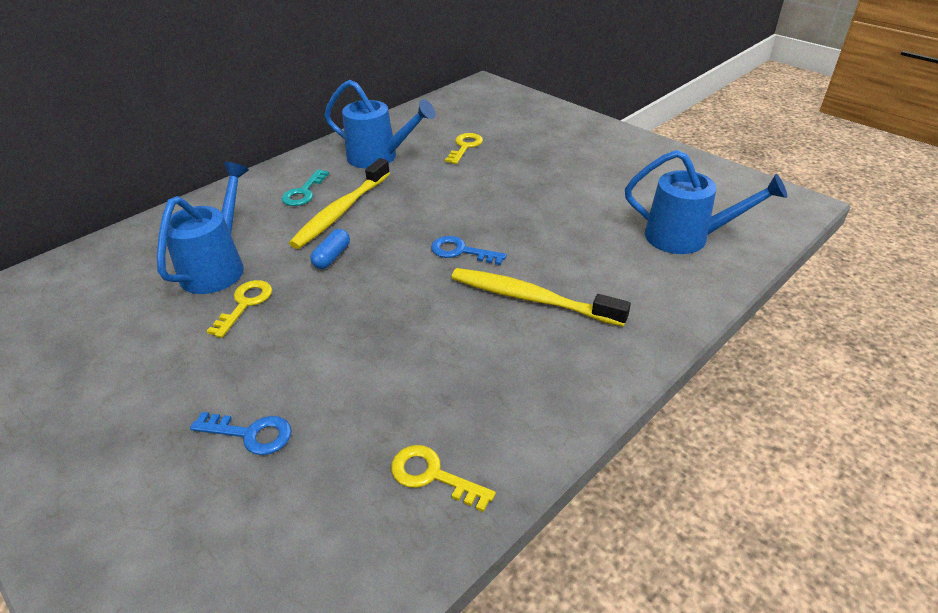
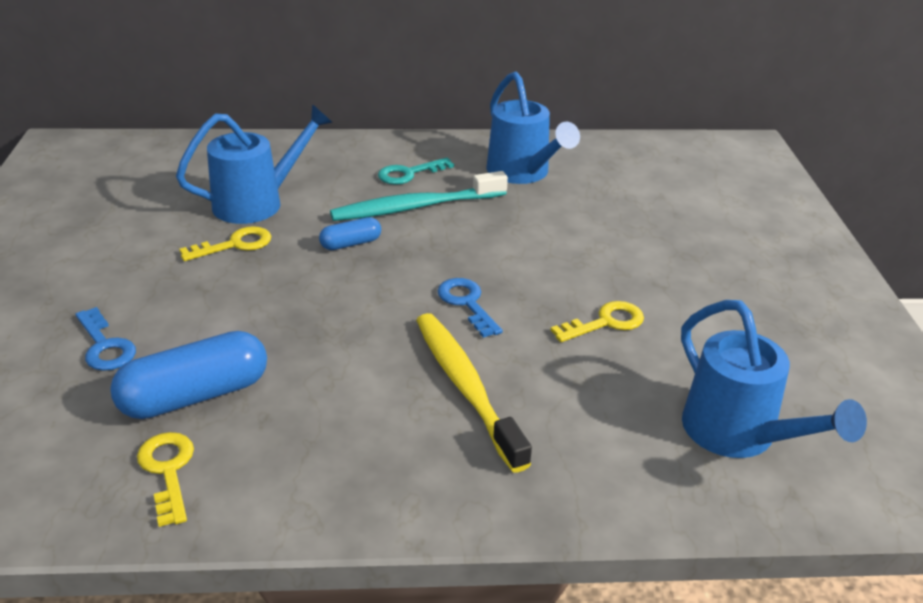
camera: 40 degrees right, 5 degrees down
yellow toothbrush [289,158,390,249] -> turquoise toothbrush [330,171,508,221]
yellow key [445,133,483,164] -> yellow key moved to [551,301,644,342]
none -> blue capsule [110,331,267,419]

